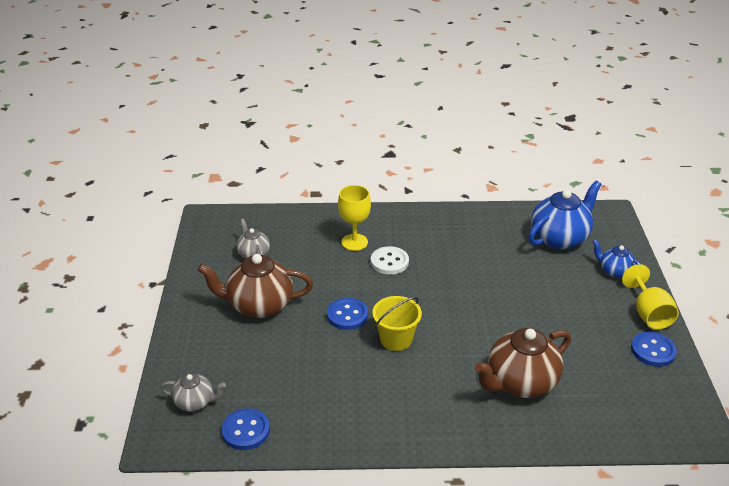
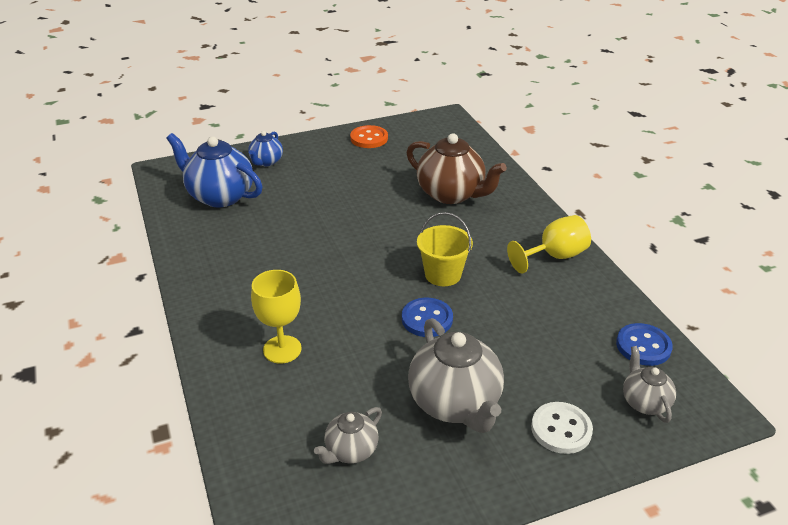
camera: 110 degrees left, 0 degrees up
brown teapot [198,254,313,318] -> grey teapot [408,318,504,433]
white button [371,246,409,275] -> white button moved to [531,402,593,454]
yellow goblet [622,264,679,330] -> yellow goblet moved to [507,215,591,273]
blue button [631,332,677,367] -> orange button [350,125,388,148]

